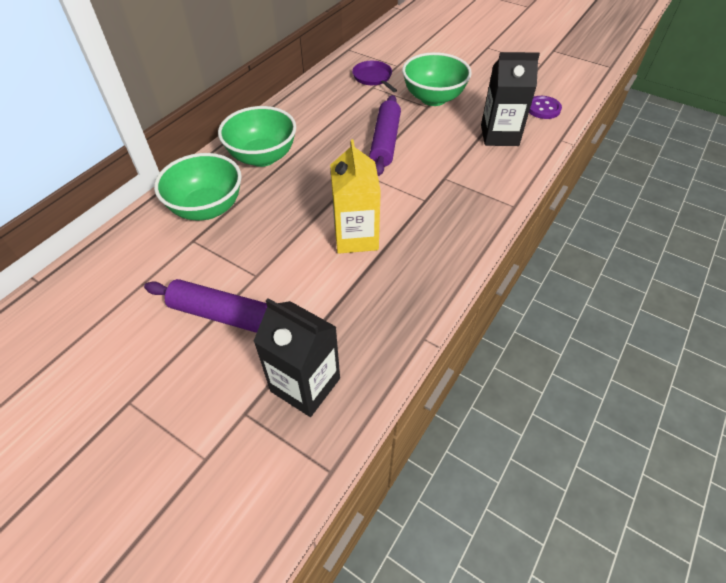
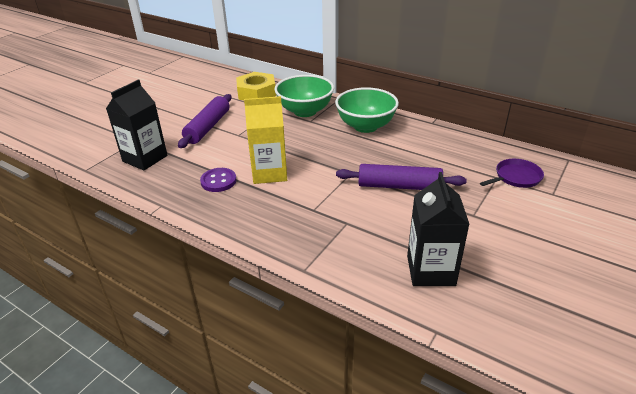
camera: 90 degrees right, 15 degrees down
green bowl [402,52,472,106] -> none
purple button [529,96,562,119] -> purple button moved to [200,168,237,192]
none -> yellow nut [236,72,276,100]

